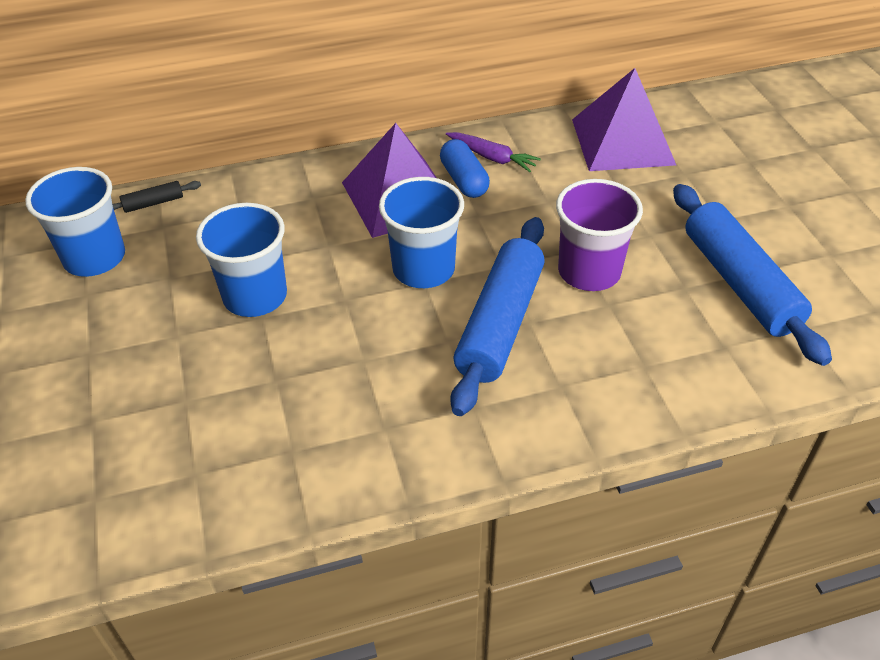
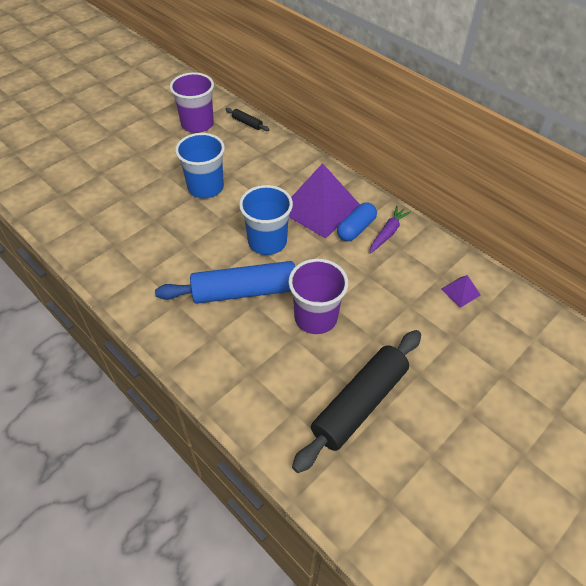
camera: 60 degrees right, 5 degrees up
blue cup [25,167,125,277] -> purple cup [170,72,214,133]
purple carrot [446,132,541,172] -> purple carrot turned 150 degrees counterclockwise [370,206,411,253]
purple pyramid [572,68,676,171] -> purple pyramid [441,275,480,308], size x0.42
blue rolling pin [673,184,832,366] -> black rolling pin [292,330,421,473]

